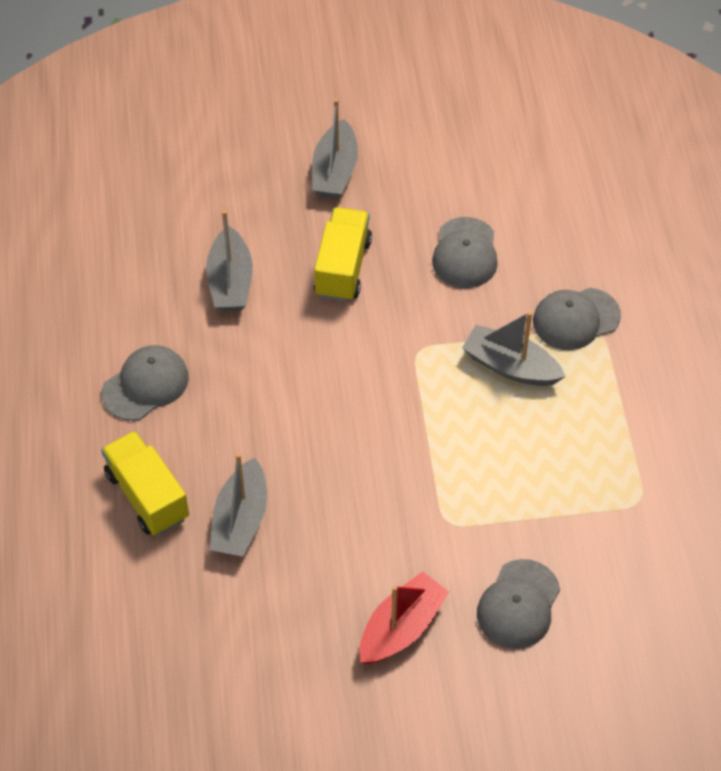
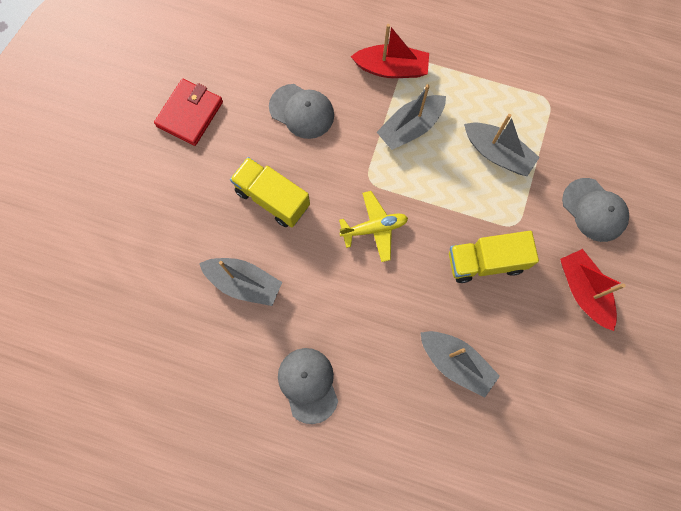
camera: 65 degrees left, 20 degrees up
yellow truck [101,431,189,535] -> yellow truck moved to [449,231,539,283]
grey boat [312,99,358,199] -> grey boat moved to [464,114,540,176]
grey cap [533,288,621,350] -> red boat [351,24,429,78]
none -> red wallet [154,79,223,146]
none -> yellow plane [339,191,408,262]

